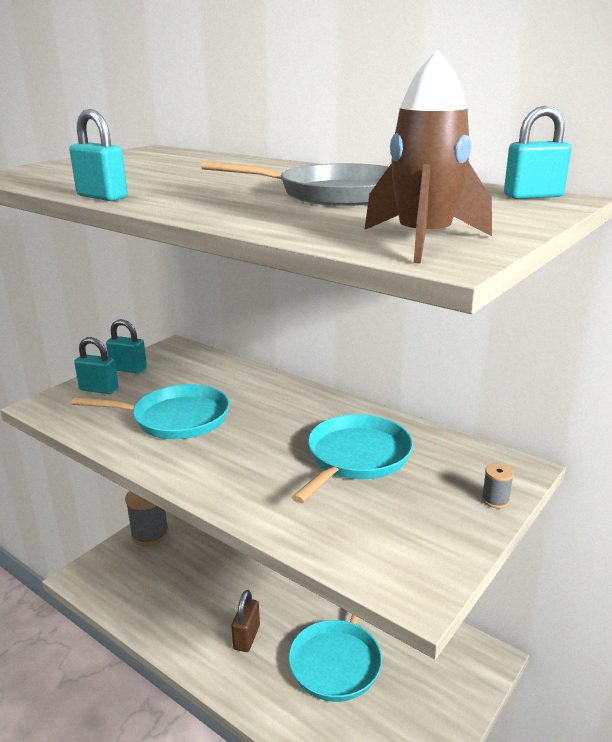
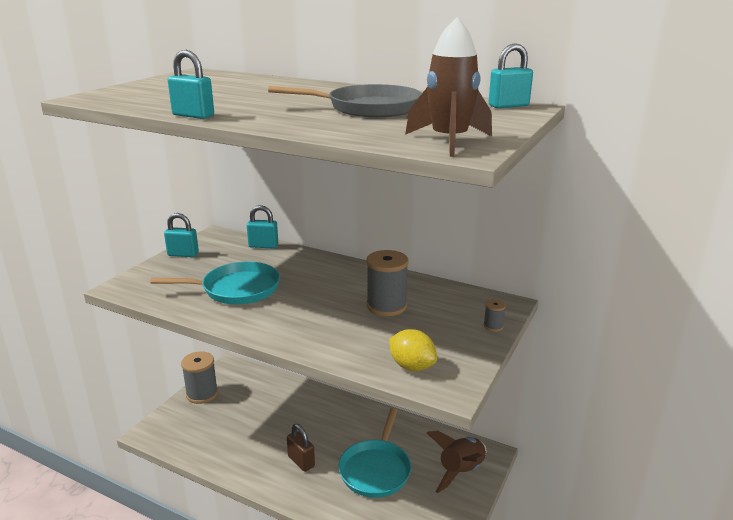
camera: 10 degrees left, 0 degrees up
turquoise padlock [74,337,119,394] -> turquoise padlock moved to [247,205,278,249]
brown padlock [231,590,260,652] -> brown padlock turned 45 degrees counterclockwise [287,424,315,472]
turquoise pan [292,414,413,503] -> grey spool [366,250,408,316]
none -> yellow lemon [389,329,437,371]
none -> brown rocket [427,431,486,493]

